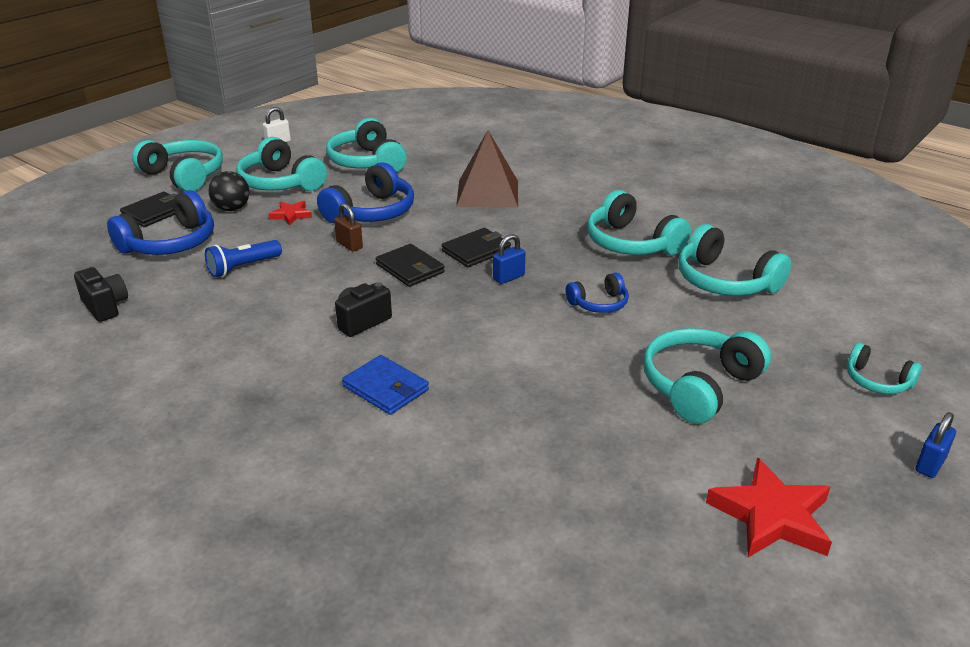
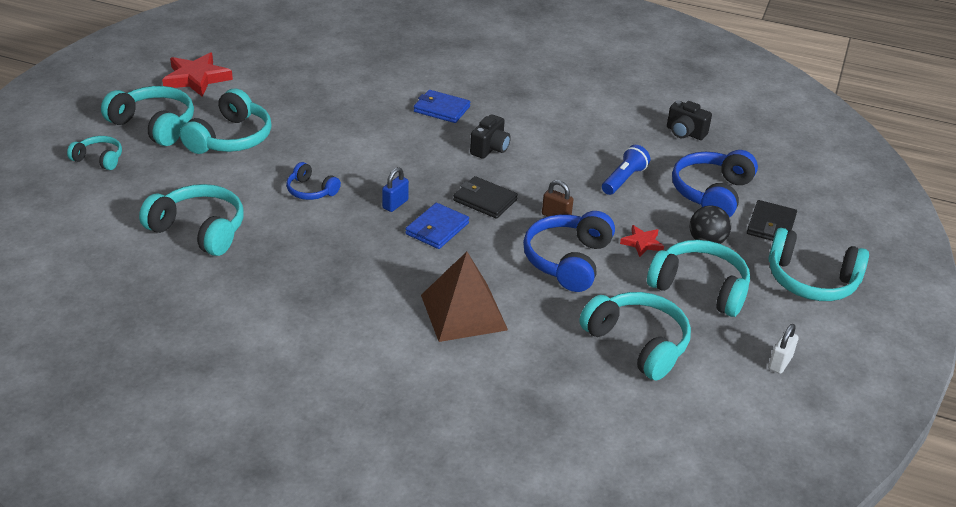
camera: 160 degrees right, 5 degrees up
black wallet [442,228,511,267] -> blue wallet [405,203,469,249]
blue headphones [566,273,629,313] -> blue headphones turned 105 degrees counterclockwise [286,162,341,200]
turquoise headphones [587,190,691,255] -> turquoise headphones moved to [101,86,194,146]
blue padlock [916,412,956,478] -> none

